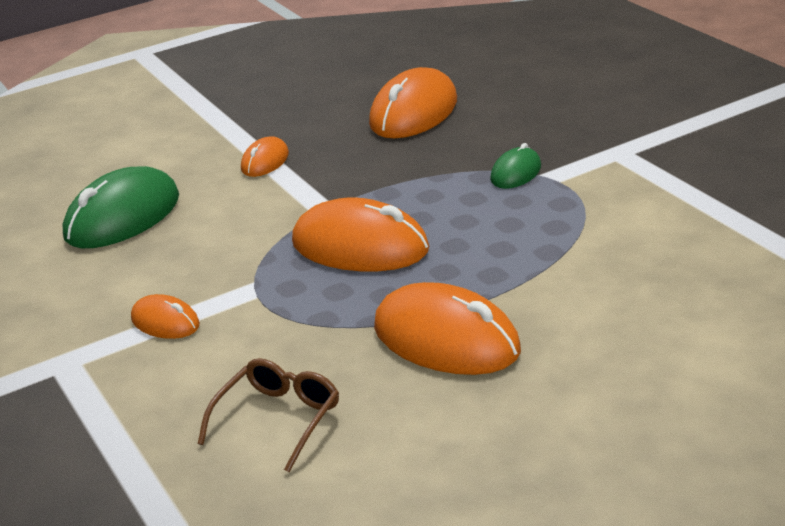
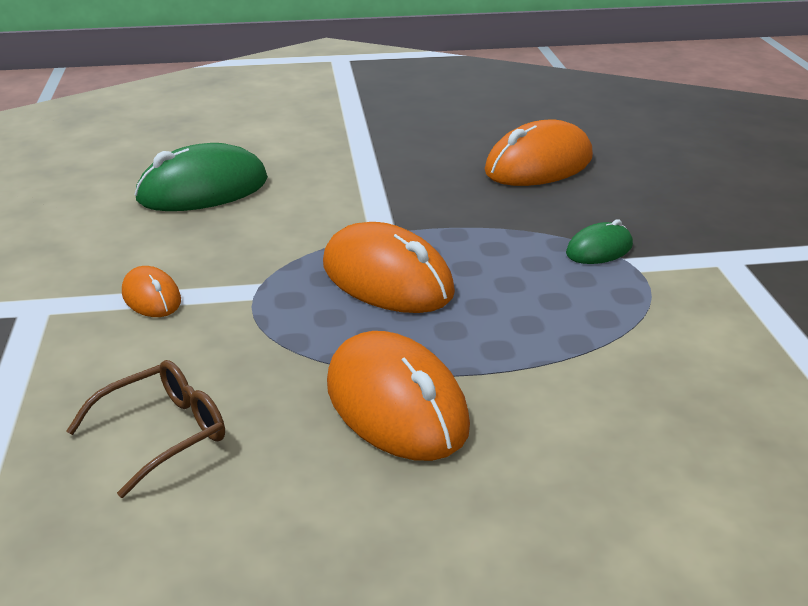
camera: 20 degrees right, 0 degrees up
orange mouse [241,137,289,177] -> none

